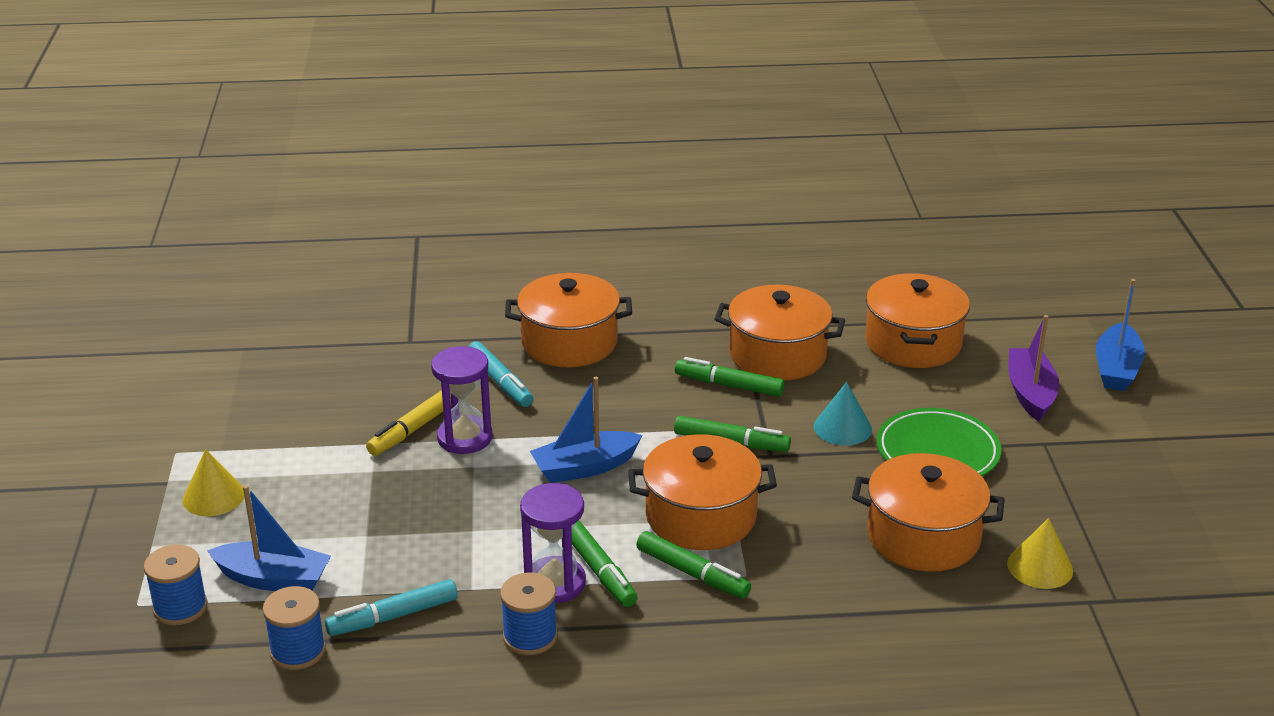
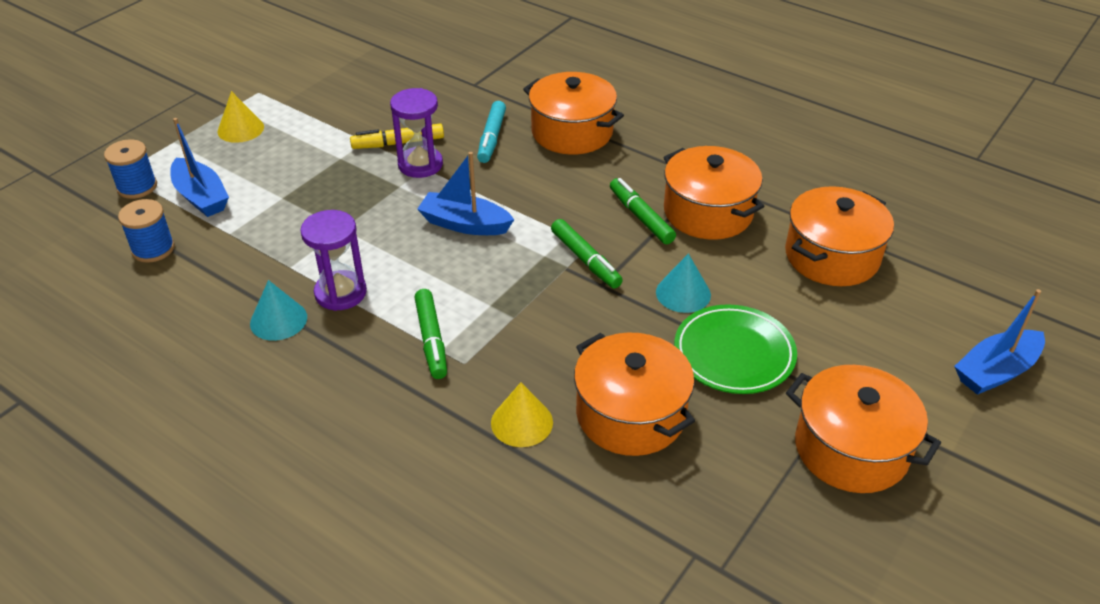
camera: 40 degrees right, 10 degrees up
turquoise marker [325,579,458,636] -> none
blue spool [500,572,557,655] -> turquoise cone [250,280,307,341]
green marker [572,520,637,607] -> none
orange pot [628,434,777,550] -> orange pot moved to [786,365,941,493]
yellow cone [1007,518,1073,589] -> yellow cone moved to [491,382,553,447]
purple boat [1008,315,1060,421] -> none

